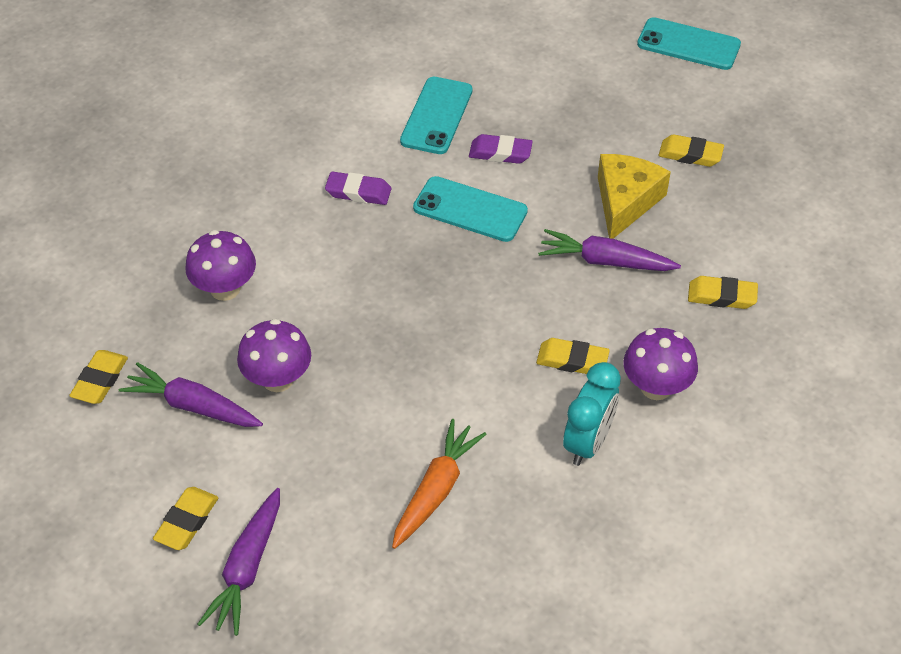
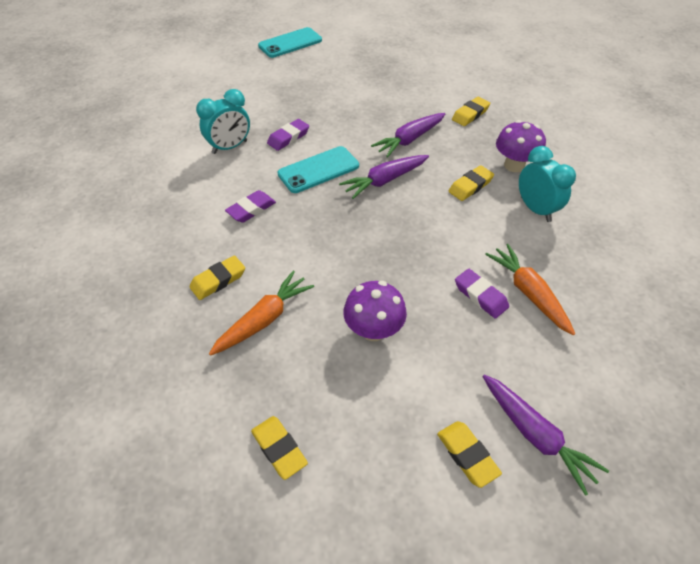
camera: 55 degrees left, 0 degrees up
purple carrot [119,362,263,427] -> purple carrot moved to [339,155,429,199]
purple mushroom [185,230,256,301] -> orange carrot [209,271,314,356]
turquoise phone [400,77,472,154] -> turquoise clock [196,89,250,154]
yellow cheese [598,154,671,239] -> none
yellow eraser [659,134,724,167] -> yellow eraser moved to [189,255,245,300]
none -> purple eraser [455,269,509,319]

